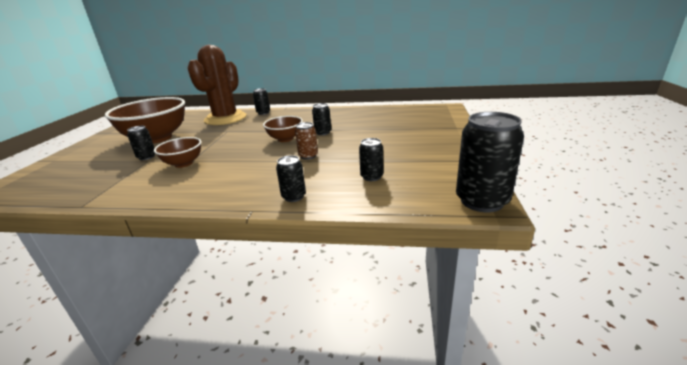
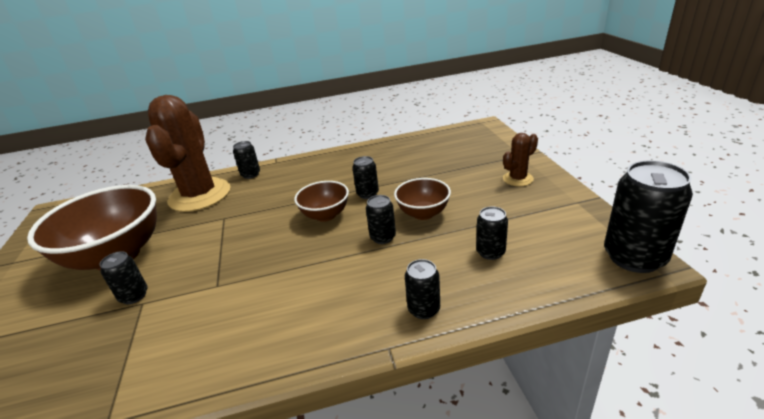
camera: 20 degrees left, 5 degrees up
brown bowl [154,137,201,168] -> brown bowl moved to [394,178,451,220]
brown can [295,122,318,160] -> black can [366,195,396,244]
none -> brown cactus [503,133,538,186]

